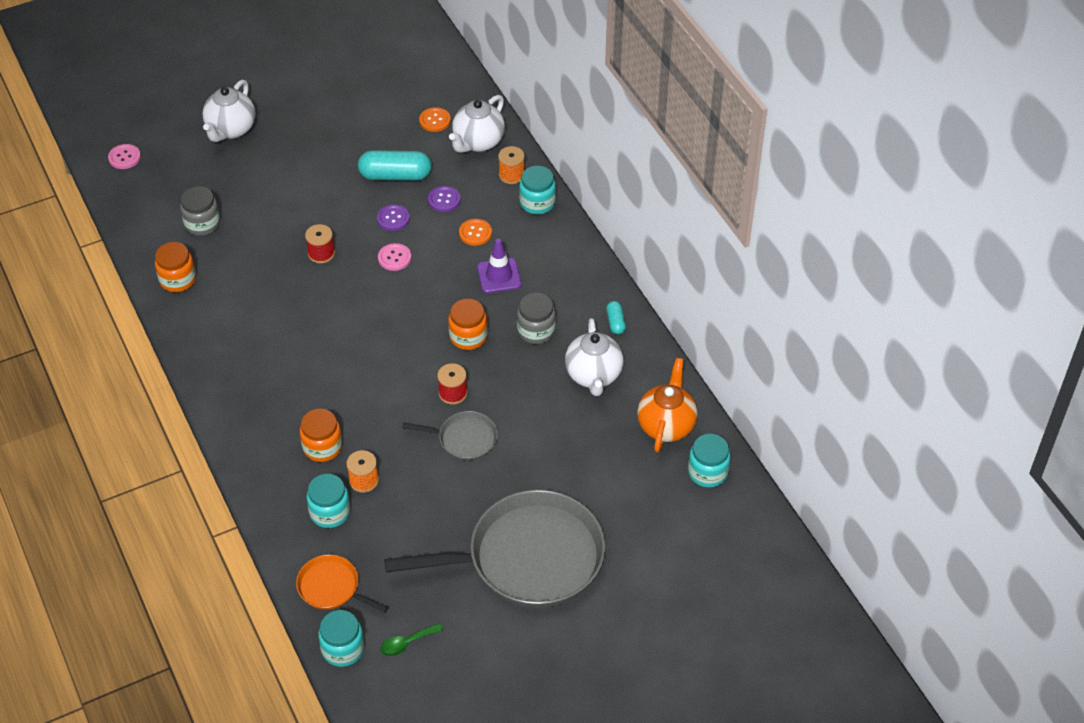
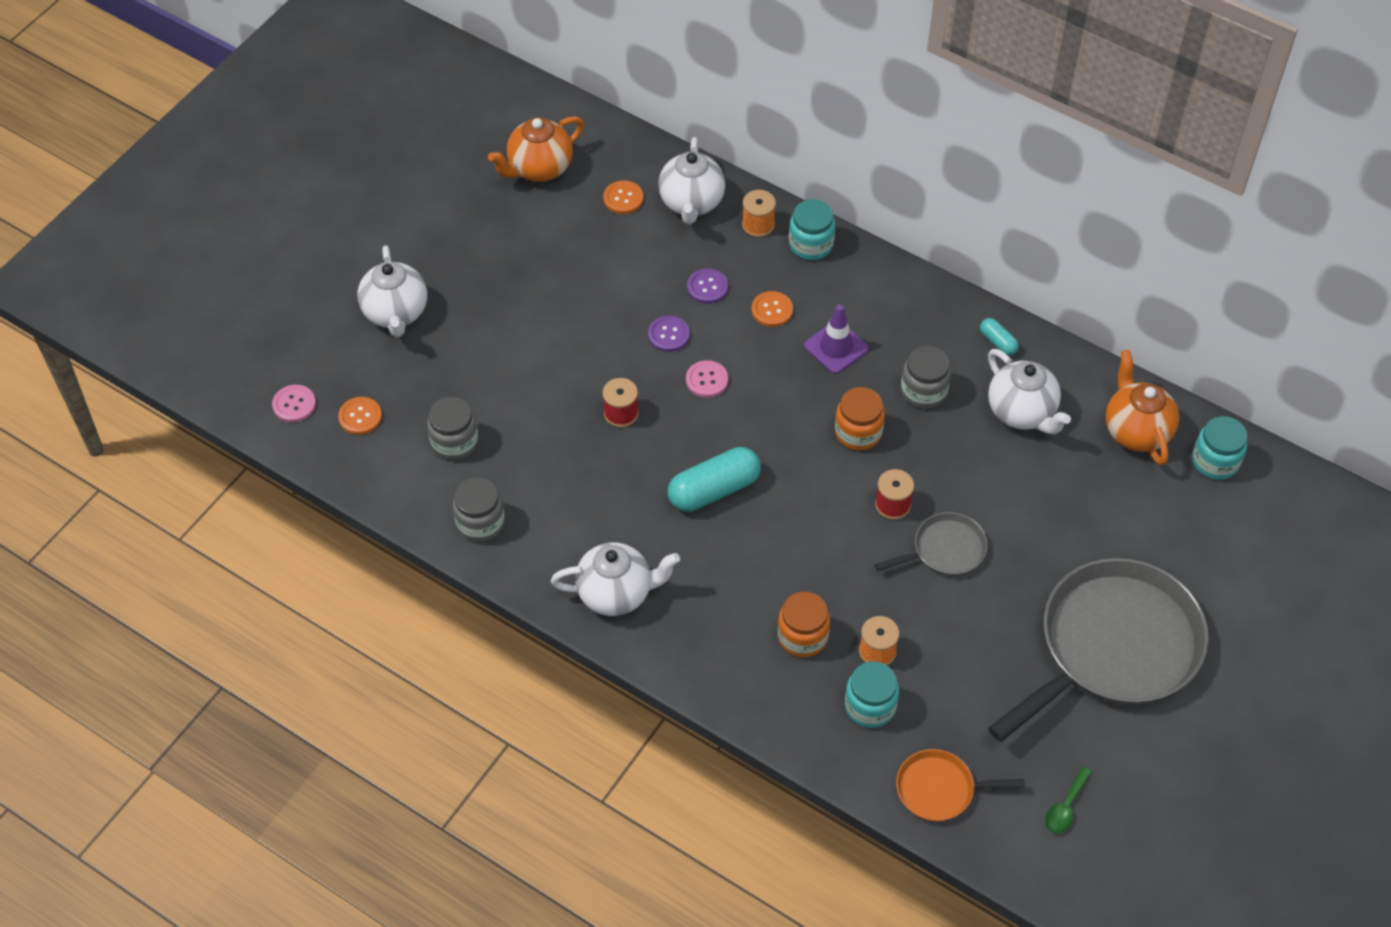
camera: 30 degrees left, 5 degrees up
orange jar [155,242,196,292] -> grey jar [453,477,505,542]
turquoise jar [318,610,364,667] -> none
turquoise capsule [358,150,431,181] -> turquoise capsule moved to [668,447,761,512]
none -> orange button [338,397,382,435]
none -> orange teapot [488,116,584,182]
none -> white teapot [551,542,680,616]

